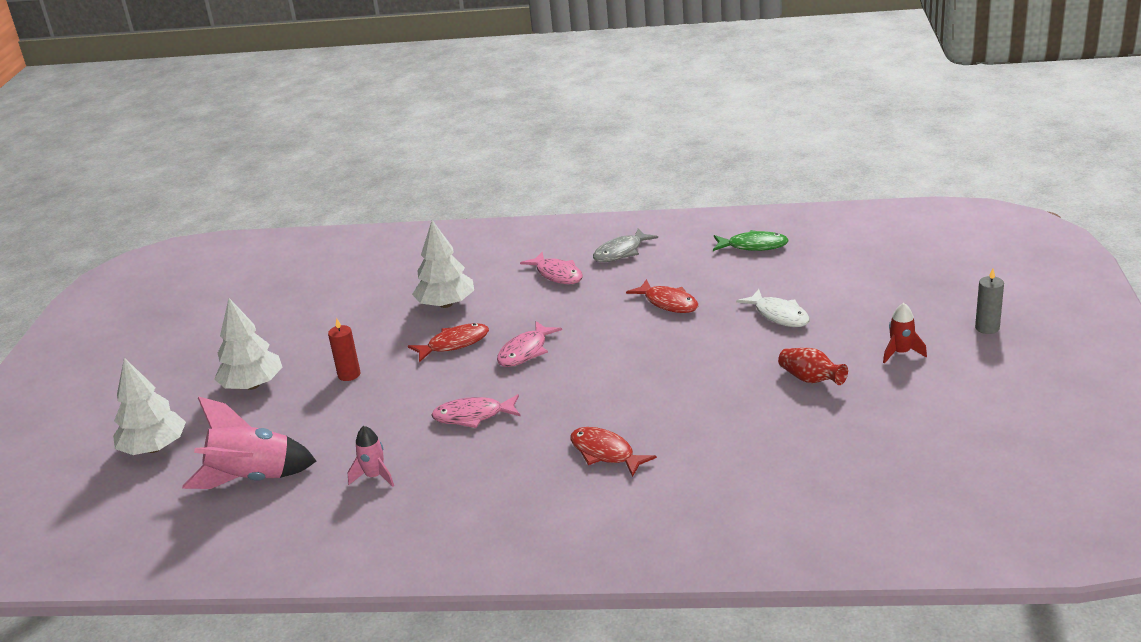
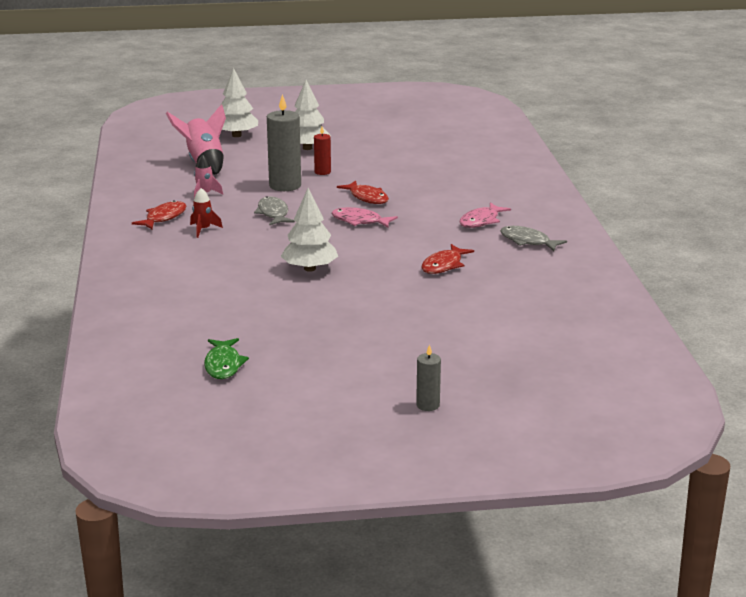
camera: 75 degrees right, 5 degrees down
white tree [412,220,474,308] -> white tree moved to [281,188,338,272]
pink fish [431,394,521,428] -> grey fish [254,196,295,225]
red fish [570,427,657,477] -> red fish moved to [132,200,186,229]
green fish [713,230,789,251] -> green fish moved to [204,338,249,379]
white fish [736,289,810,327] -> none
red vase [778,348,848,385] -> none
red rocket [883,303,927,364] -> red rocket moved to [190,188,223,238]
none -> grey candle [267,94,301,191]

